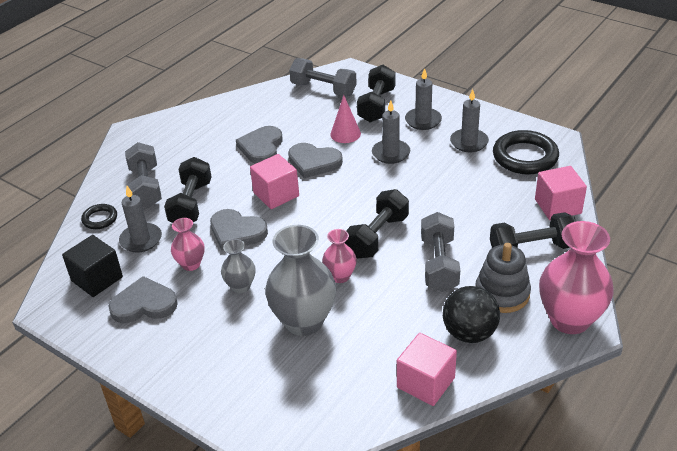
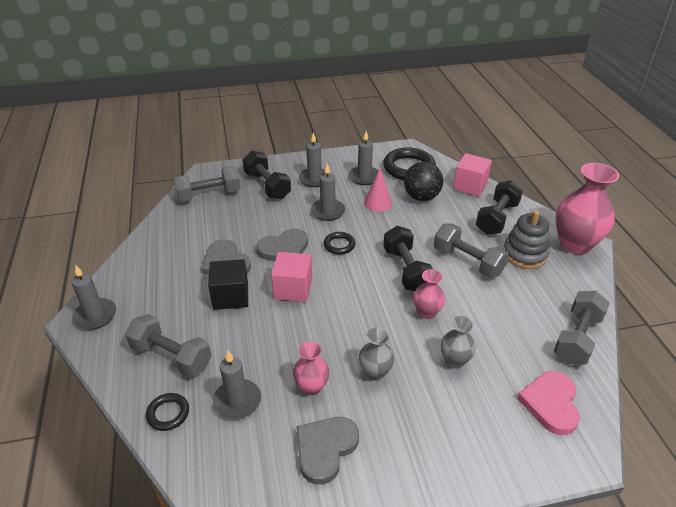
camera: 50 degrees left, 0 degrees up
black cube [62,235,123,297] -> black cube moved to [208,259,248,310]
black dumbbell [164,157,211,223] -> none
grey heart [210,209,268,250] -> none
grey vase [265,225,336,336] -> grey vase [440,316,476,368], size x0.52
pink cone [330,95,361,143] -> pink cone moved to [364,168,392,212]
pink cube [397,333,457,406] -> grey dumbbell [554,291,610,365]
black ball [443,286,500,343] -> black ball moved to [404,162,443,201]
none -> grey candle [72,265,116,330]
none -> black ring [324,232,356,254]
none -> pink heart [517,371,580,435]

